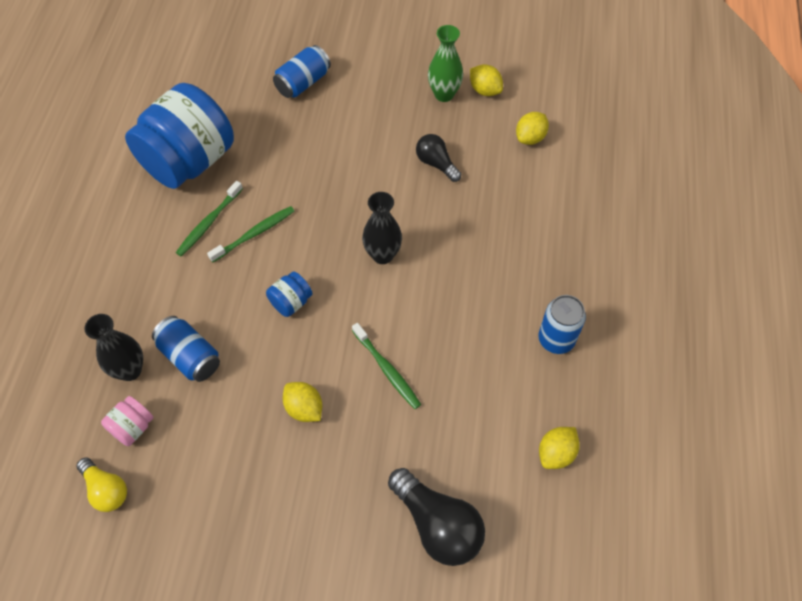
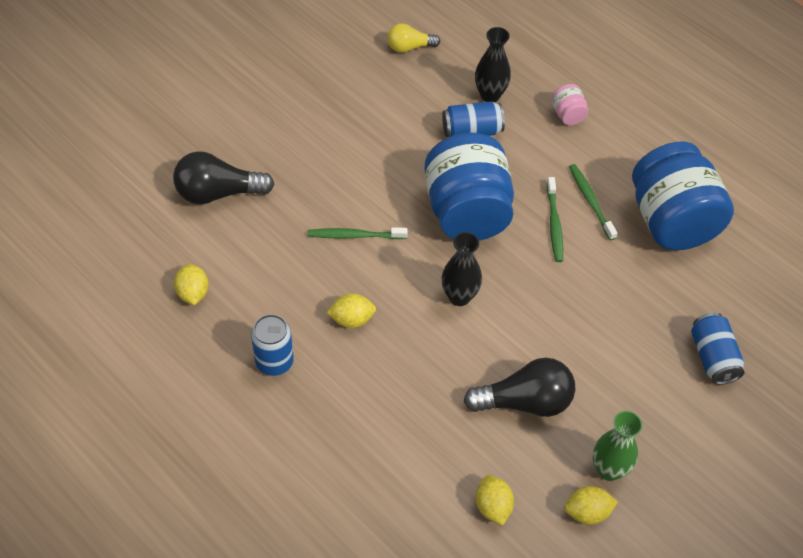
camera: 125 degrees right, 5 degrees down
pink jar [101,396,154,446] -> pink jar moved to [551,84,588,125]
blue jar [266,271,313,317] -> blue jar [424,133,514,241], size x2.45
yellow lemon [283,382,322,422] -> yellow lemon moved to [326,294,376,328]
black light bulb [416,134,461,182] -> black light bulb [464,358,575,417], size x1.66

